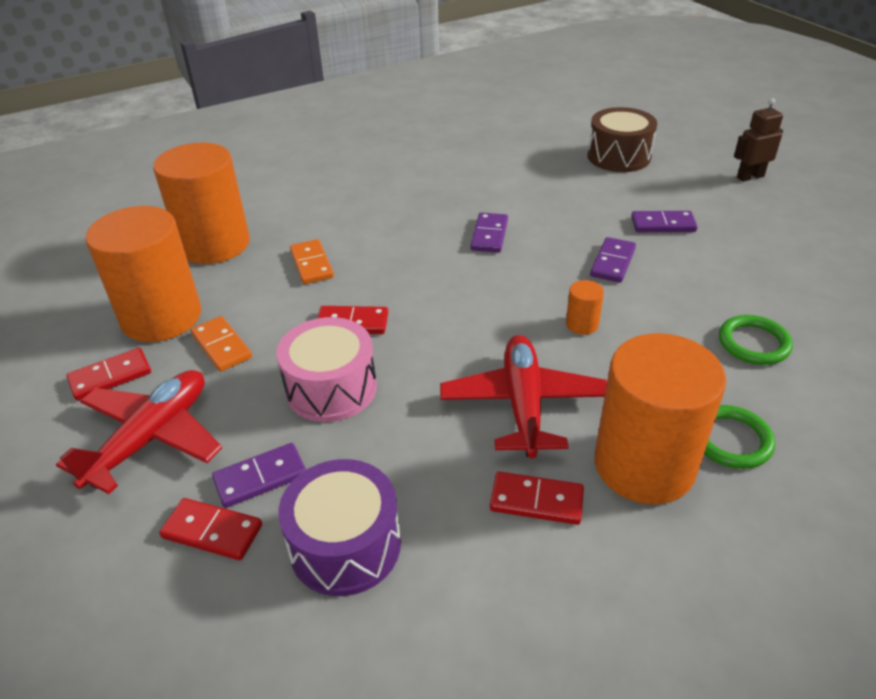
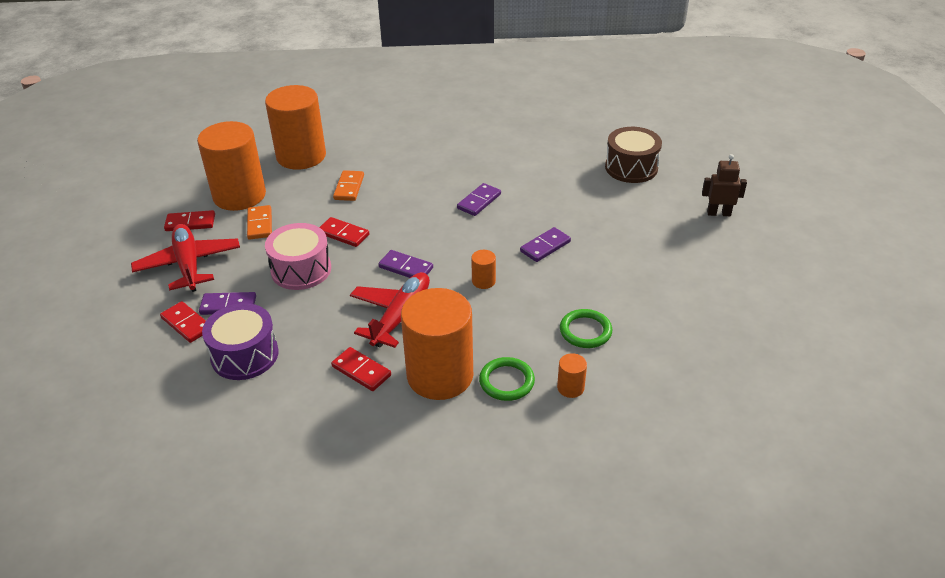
camera: 25 degrees right, 0 degrees up
red plane [56,370,222,494] -> red plane turned 75 degrees counterclockwise [131,224,240,292]
purple domino [631,211,698,232] -> purple domino moved to [378,250,433,278]
none -> orange cylinder [557,353,587,398]

